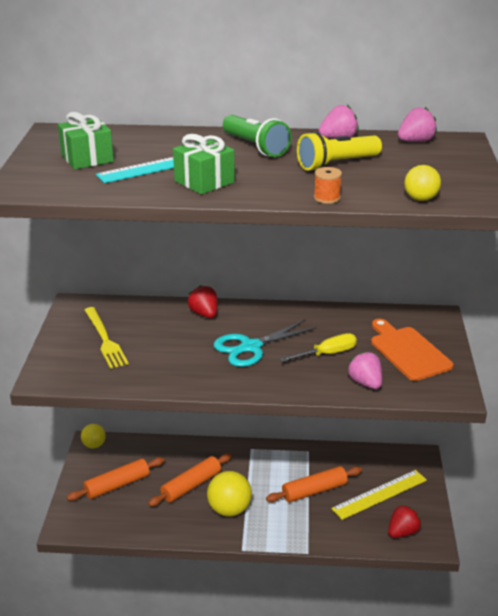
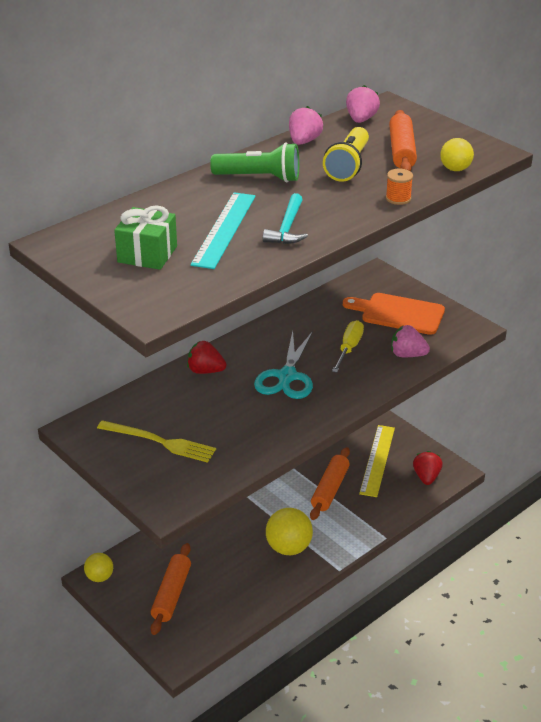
camera: 45 degrees left, 5 degrees up
orange rolling pin [148,453,232,507] -> orange rolling pin moved to [389,110,417,171]
green gift [173,134,235,194] -> turquoise hammer [263,193,308,244]

